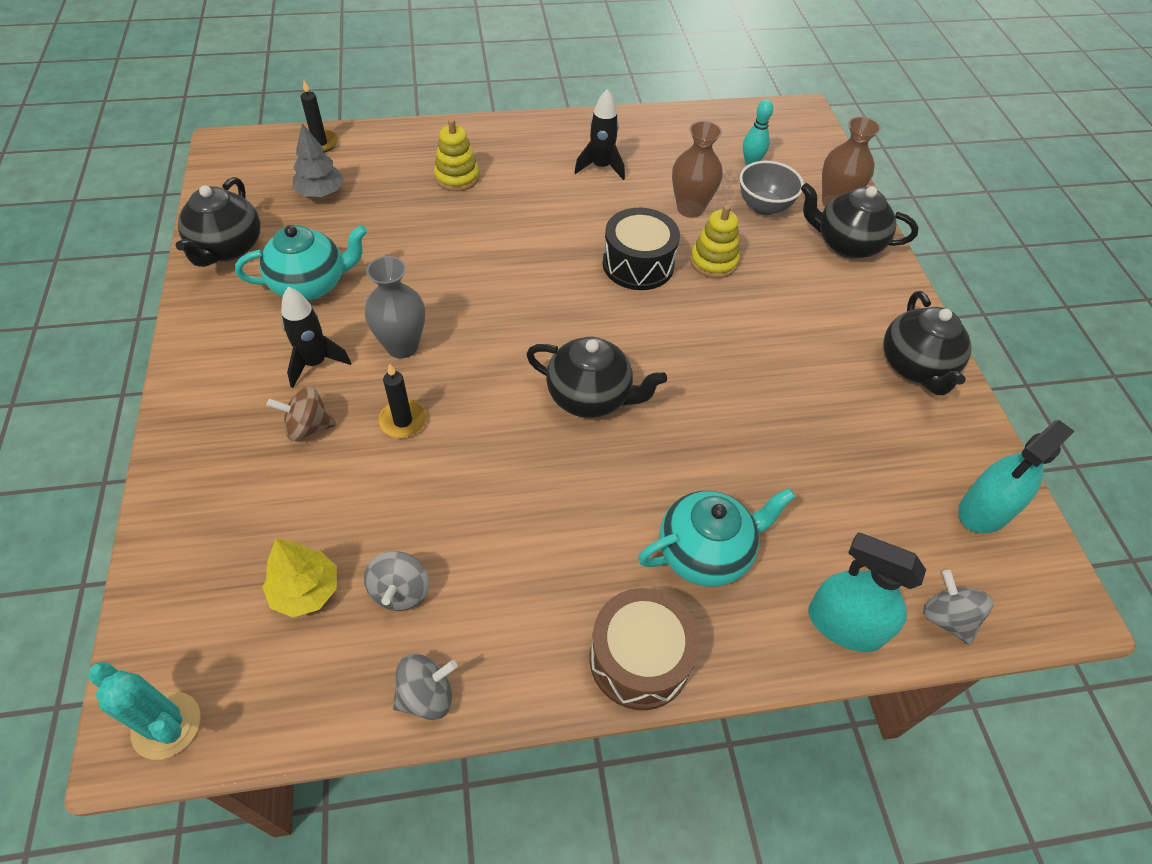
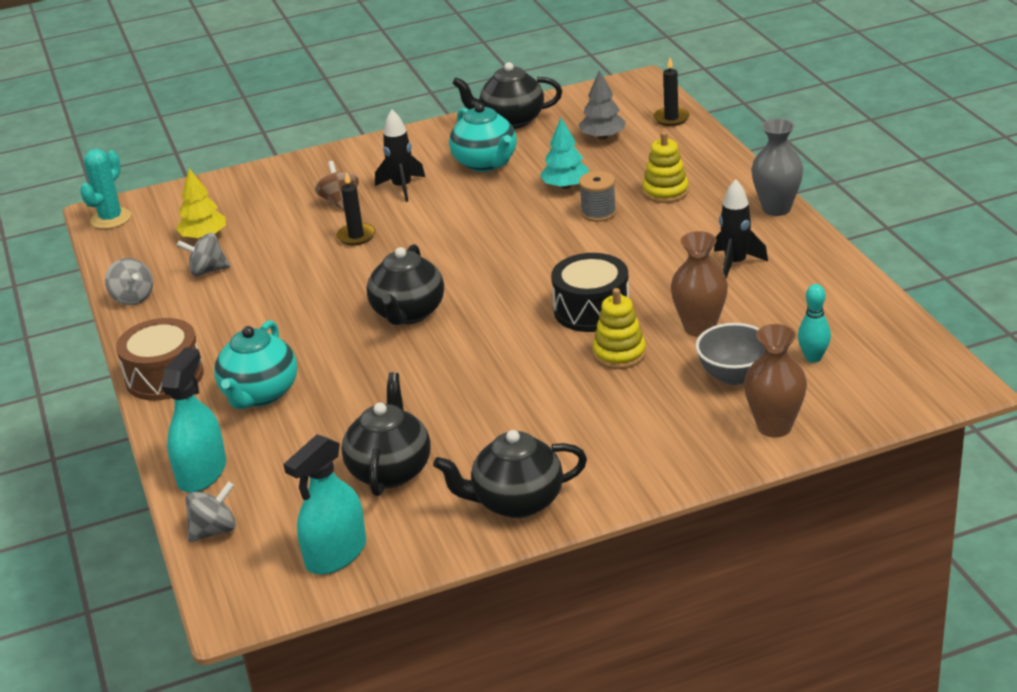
camera: 85 degrees right, 20 degrees down
grey vase [365,256,425,359] -> grey vase moved to [751,119,803,216]
turquoise teapot [638,488,795,587] -> turquoise teapot turned 45 degrees clockwise [214,320,297,409]
black teapot [801,183,919,259] -> black teapot moved to [341,372,431,496]
turquoise spray bottle [959,420,1074,534] -> turquoise spray bottle turned 90 degrees counterclockwise [283,434,366,575]
none -> turquoise tree [540,118,589,189]
none -> grey spool [579,171,617,222]

